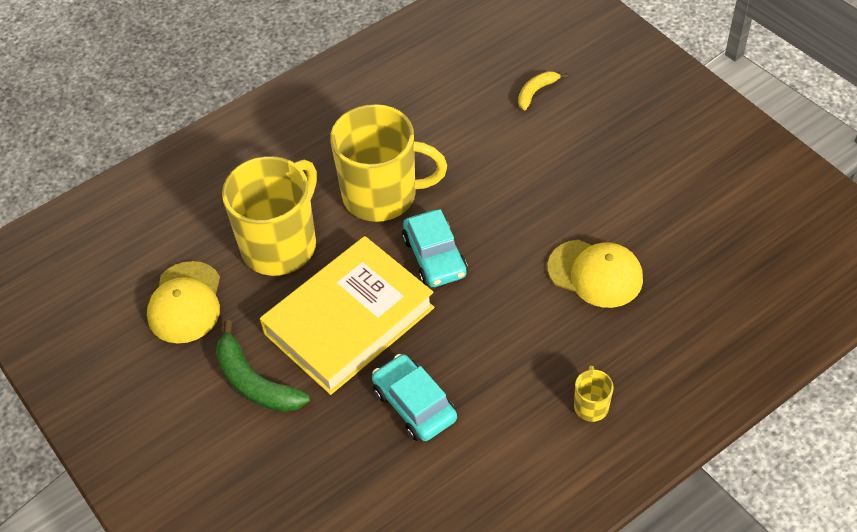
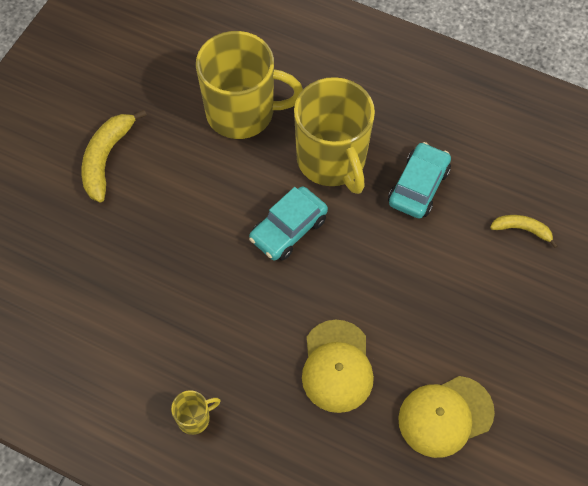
camera: 60 degrees right, 10 degrees up
yellow cap [147,261,220,344] -> yellow cap moved to [398,376,495,458]
green banana [216,320,310,412] -> yellow banana [82,110,147,202]
yellow book [260,236,435,395] -> none
turquoise car [372,354,457,441] -> turquoise car moved to [388,142,451,219]

